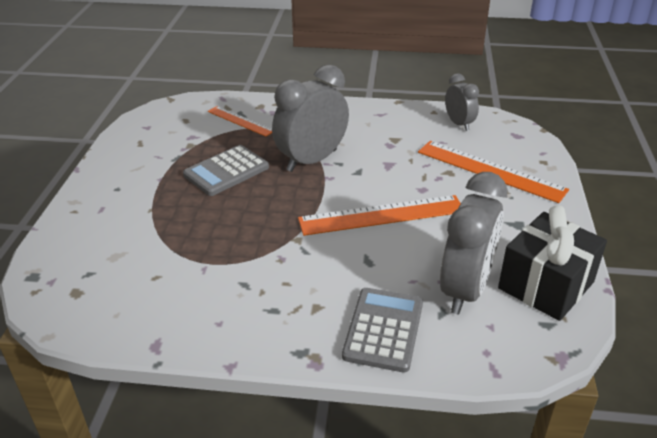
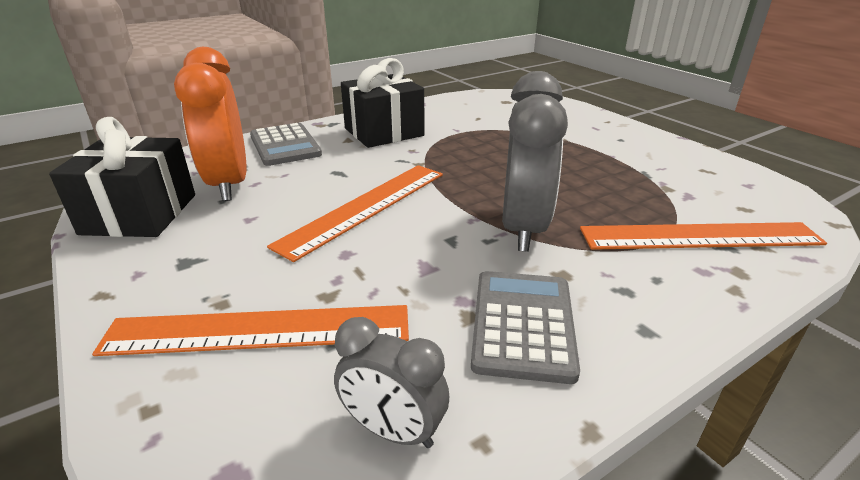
camera: 140 degrees right, 5 degrees down
grey calculator [183,145,269,196] -> grey calculator moved to [471,271,580,384]
orange ruler [208,106,272,136] -> orange ruler [580,222,827,250], size x1.70
grey clock [440,172,508,314] -> orange clock [174,47,247,201]
none -> black gift [341,58,425,148]

